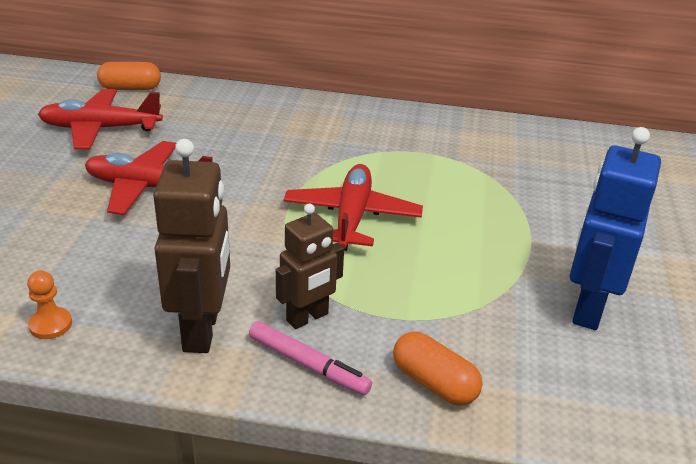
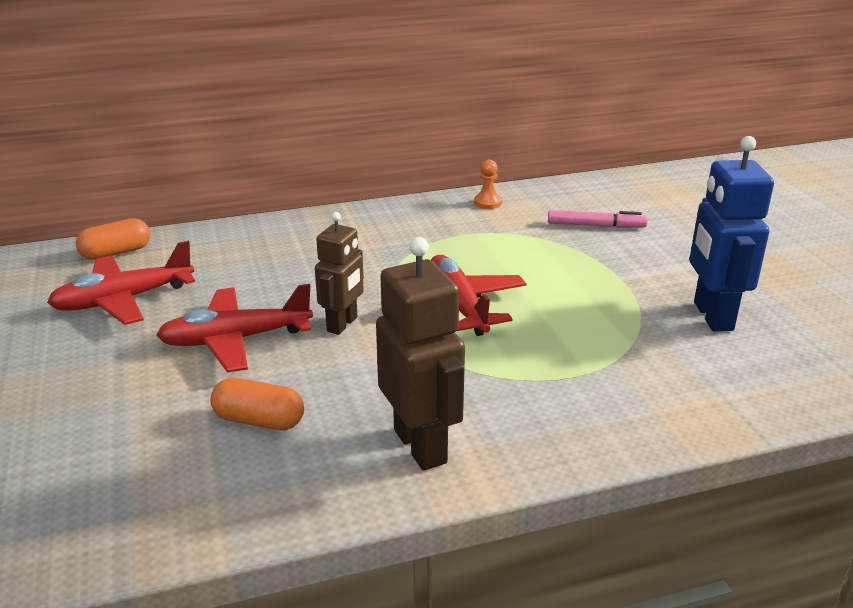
camera: 25 degrees left, 5 degrees down
orange pawn [27,271,72,339] -> orange pawn moved to [474,160,502,209]
pink marker [249,321,372,395] -> pink marker moved to [548,210,648,228]
brown robot [276,203,344,329] -> brown robot moved to [315,212,364,335]
orange capsule [393,331,483,406] -> orange capsule moved to [210,378,304,430]

